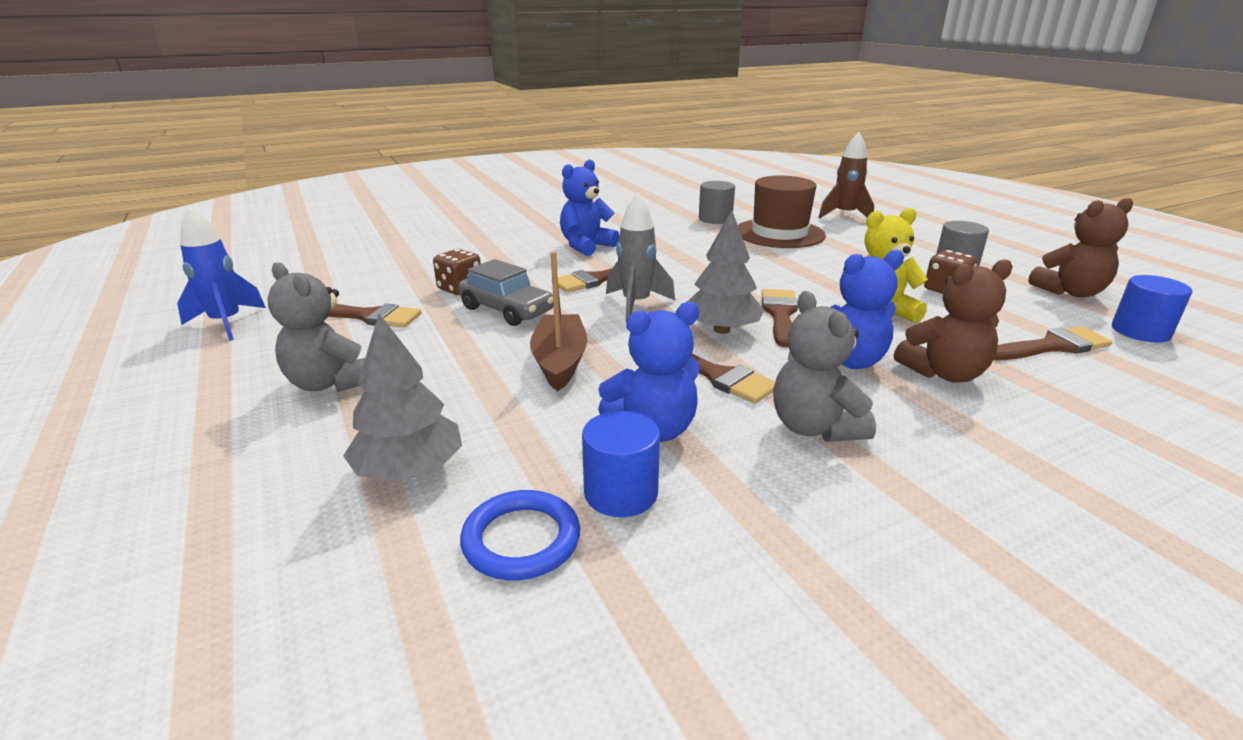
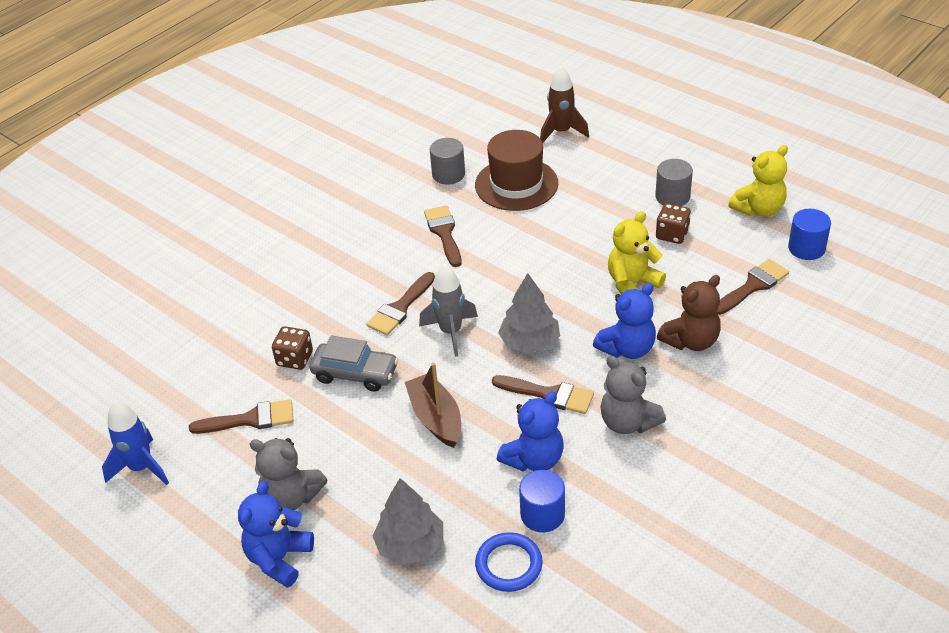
camera: 20 degrees left, 15 degrees up
blue teddy bear [560,159,620,256] -> blue teddy bear moved to [238,481,314,588]
brown brush [761,289,798,347] -> brown brush moved to [424,206,462,267]
brown teddy bear [1028,198,1133,298] -> yellow teddy bear [728,145,788,217]

